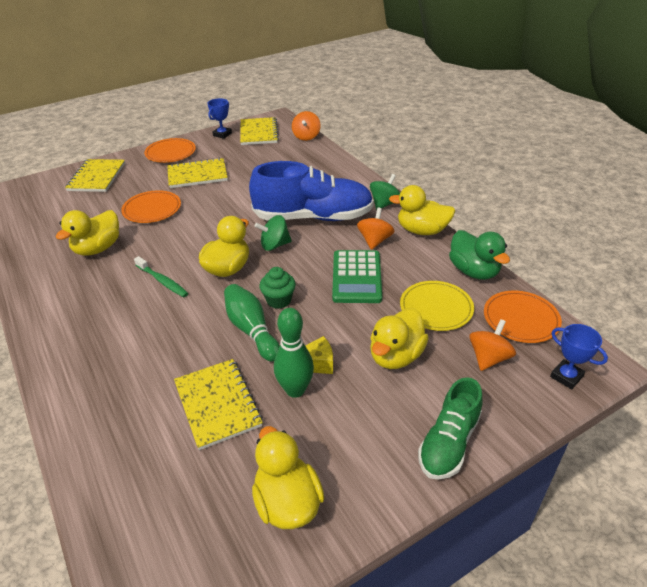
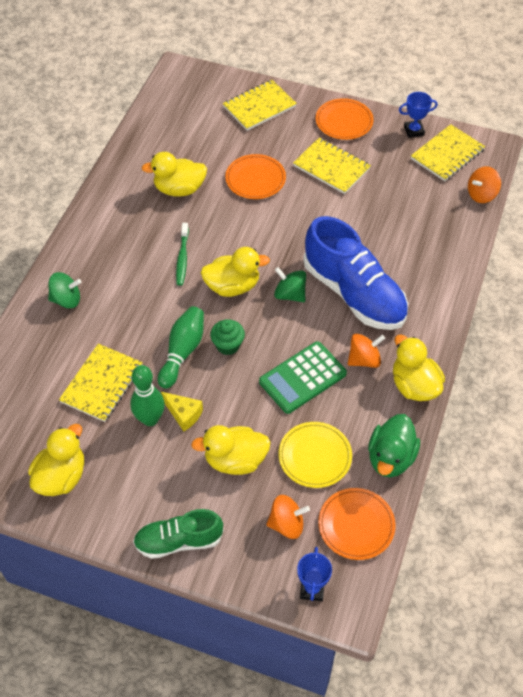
camera: 50 degrees right, 15 degrees up
green spinning top [370,174,400,210] -> green spinning top moved to [48,272,81,309]

